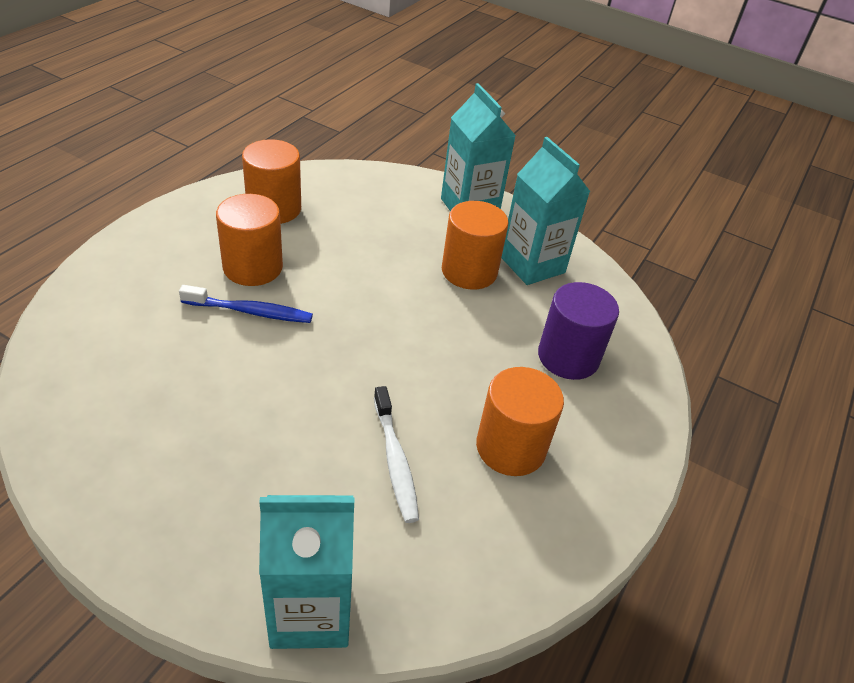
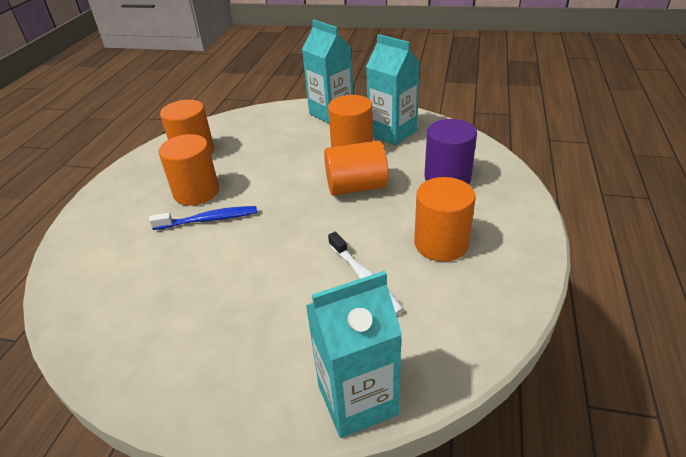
camera: 10 degrees left, 5 degrees down
none -> orange cylinder [324,141,388,196]

